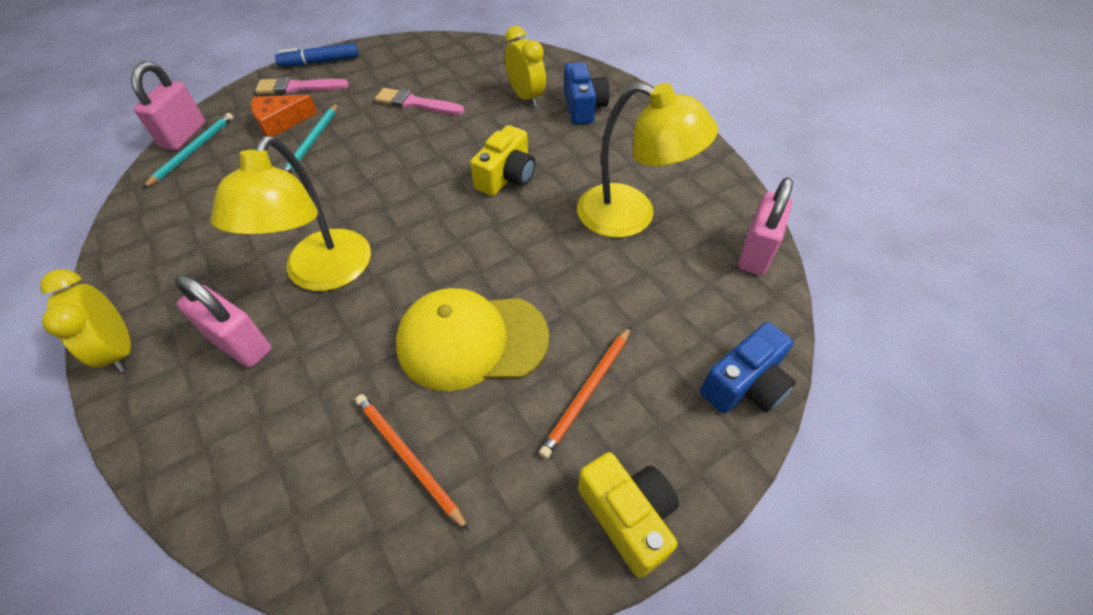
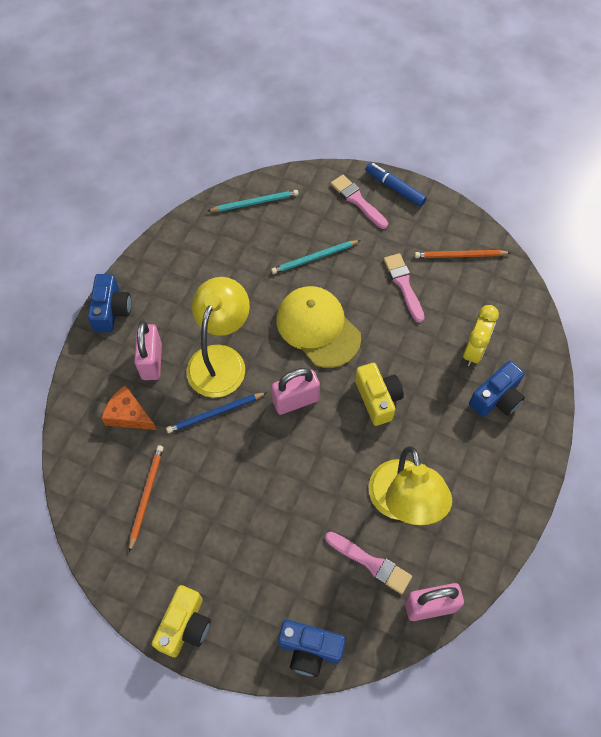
camera: 55 degrees right, 10 degrees up
yellow clock [40,269,131,372] -> blue camera [88,274,131,333]
pink padlock [131,61,205,150] -> pink padlock moved to [272,368,320,415]
yellow lamp [210,135,371,291] -> yellow lamp turned 135 degrees clockwise [187,277,250,398]
orange cheese [251,95,317,136] -> orange cheese moved to [101,385,157,430]
yellow cap [396,288,549,391] -> yellow cap moved to [276,286,361,368]
yellow camera [470,125,535,196] -> yellow camera turned 105 degrees counterclockwise [355,363,404,426]
orange pencil [539,326,631,459] -> orange pencil moved to [415,250,511,258]
none -> blue pencil [166,392,267,433]
none -> pink brush [325,532,412,594]

